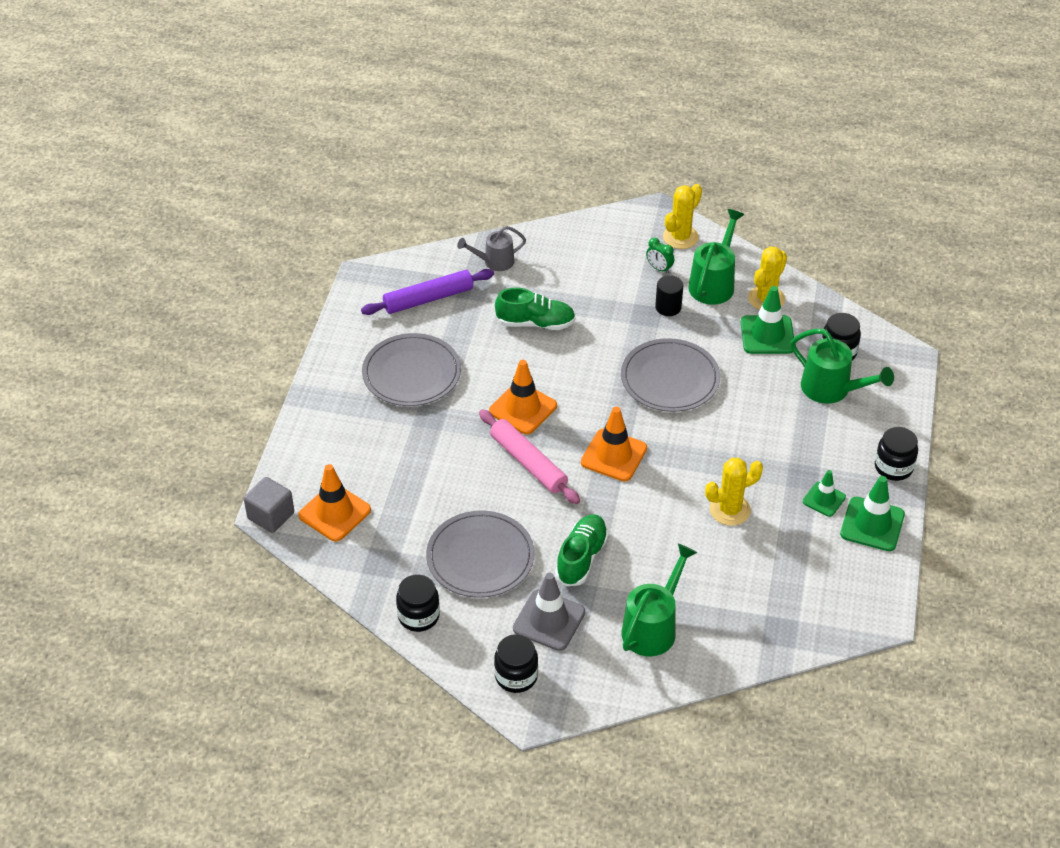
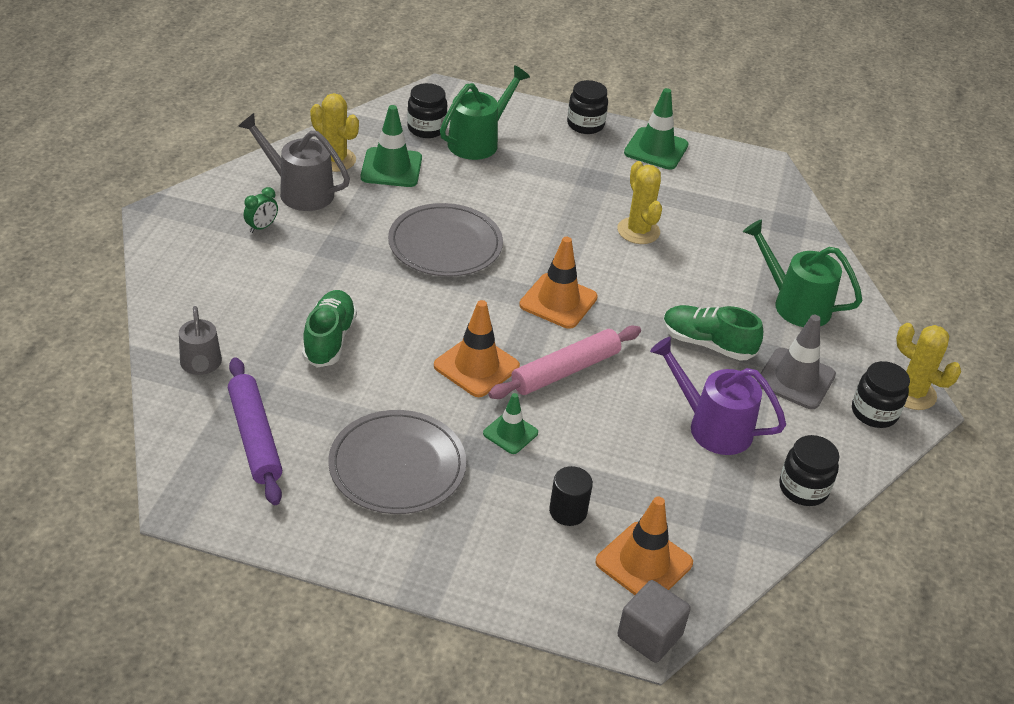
camera: 90 degrees left, 5 degrees down
grey plate [426,511,535,598] -> purple watering can [650,337,786,455]
black cylinder [655,275,683,316] -> black cylinder moved to [549,466,593,526]
yellow cactus [663,184,702,249] -> yellow cactus moved to [896,323,961,410]
green watering can [688,209,745,305] -> grey watering can [238,113,350,211]
green traffic cone [803,470,846,517] -> green traffic cone moved to [483,393,538,454]

